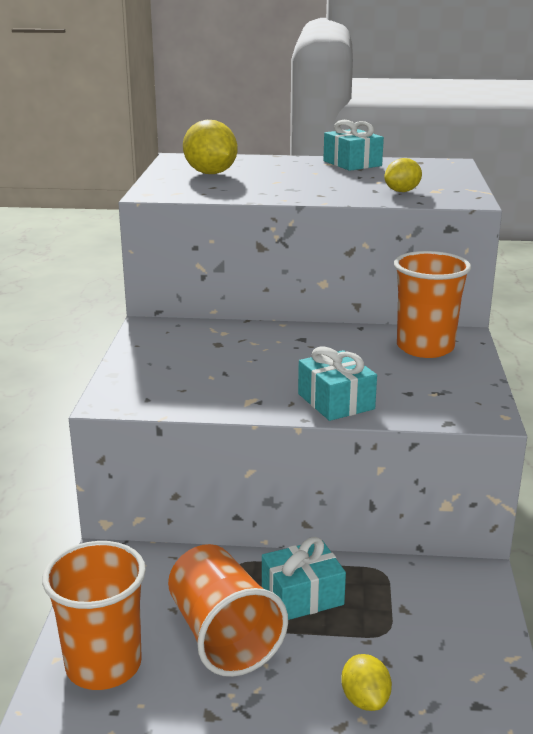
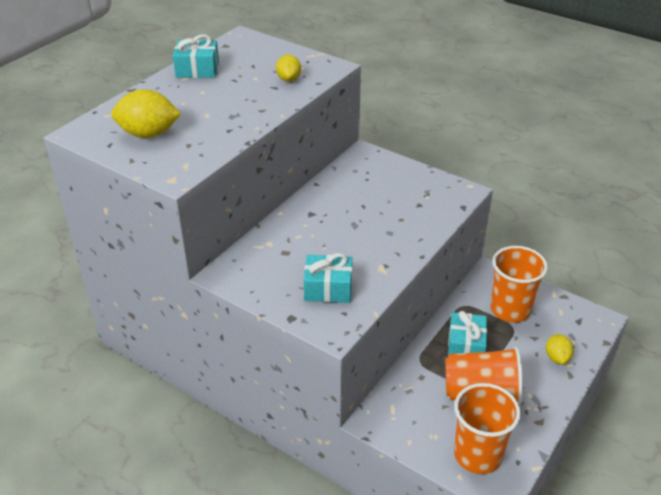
camera: 60 degrees left, 15 degrees up
turquoise gift [298,347,377,421] -> turquoise gift moved to [304,253,352,303]
yellow lemon [341,654,392,711] -> yellow lemon turned 75 degrees clockwise [546,334,574,364]
orange cup [394,251,471,358] -> orange cup moved to [490,246,548,323]

